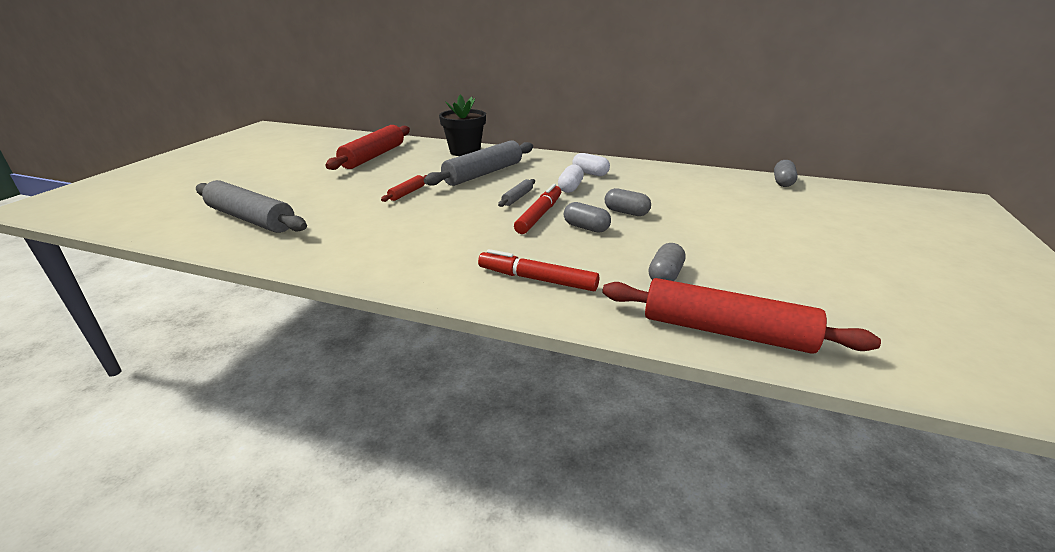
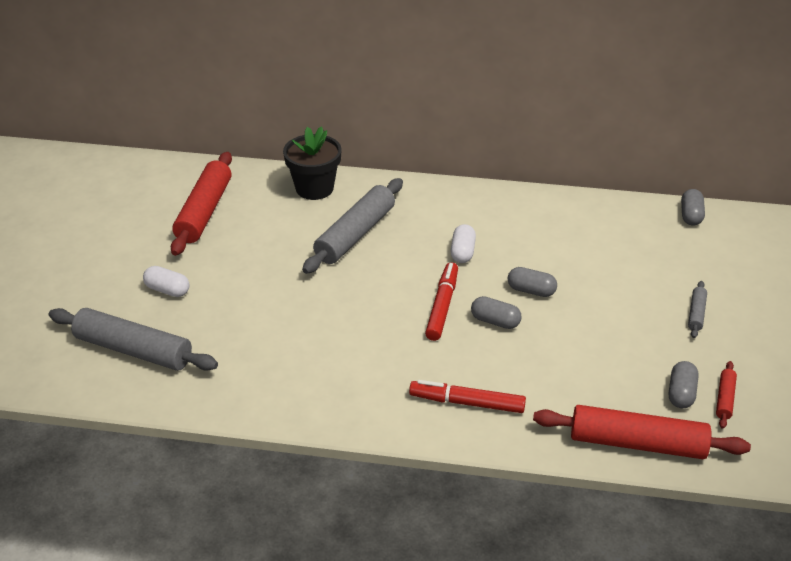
camera: 10 degrees left, 10 degrees up
red rolling pin [381,175,427,202] -> red rolling pin moved to [716,361,737,429]
grey rolling pin [498,179,535,207] -> grey rolling pin moved to [688,281,707,338]
white capsule [572,153,610,176] -> white capsule moved to [143,266,190,297]
grey capsule [649,243,685,281] -> grey capsule moved to [669,361,699,408]

